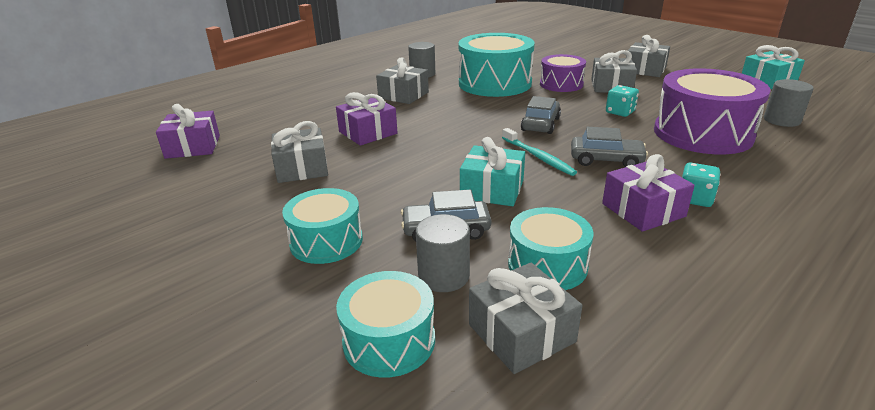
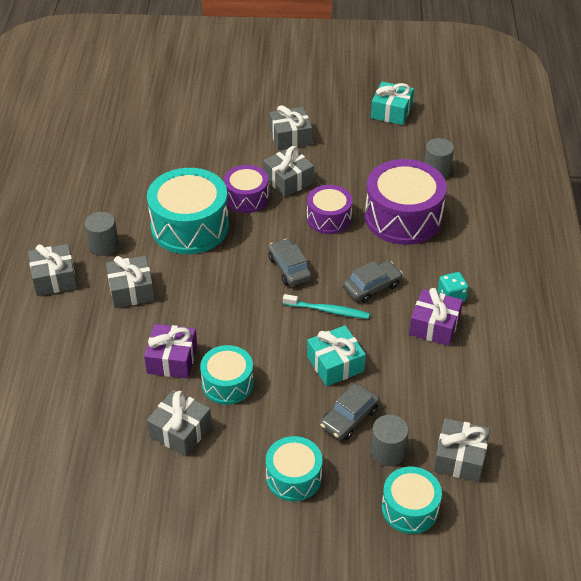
camera: 45 degrees left, 15 degrees up
purple gift [156,104,220,159] -> none
turquoise drum [508,207,594,290] -> turquoise drum moved to [200,345,254,405]
turquoise dice [606,85,639,117] -> purple drum [307,185,352,234]
none -> grey gift [28,244,77,296]

